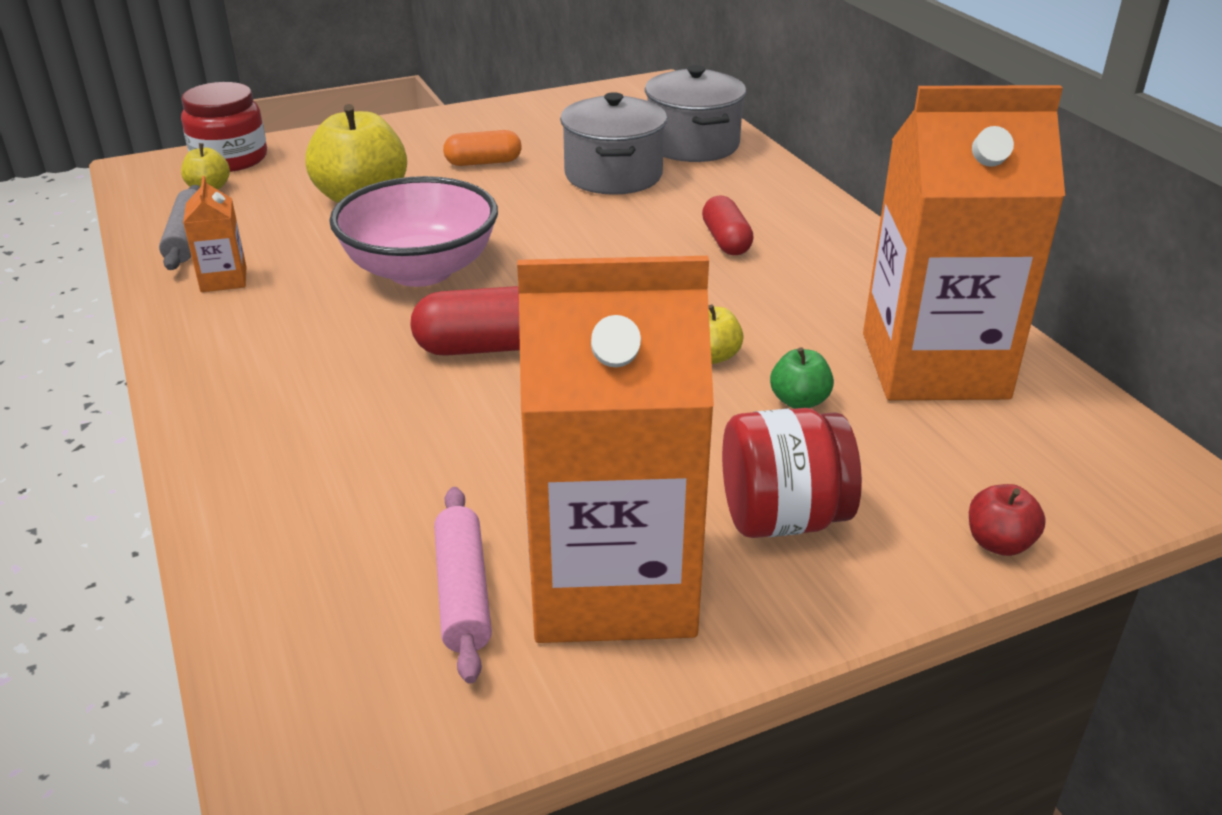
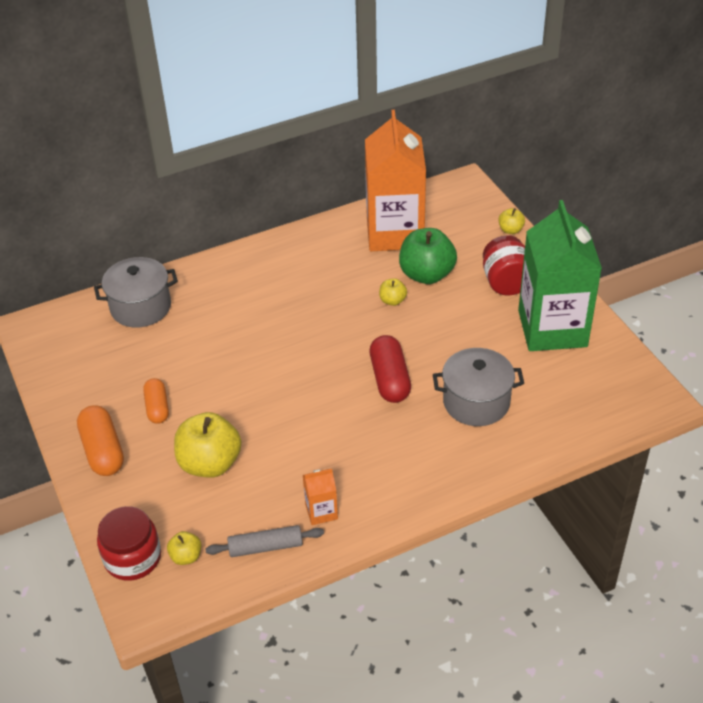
camera: 90 degrees left, 10 degrees up
pink bowl [329,176,498,287] -> none
pink rolling pin [434,487,492,684] -> none
orange carton [517,256,714,643] -> green carton [518,200,602,351]
grey pot [560,92,667,195] -> grey pot moved to [433,348,524,426]
red capsule [702,195,754,255] -> none
green apple [770,347,834,409] -> green apple [399,228,457,284], size x2.09
red apple [969,484,1046,556] -> yellow apple [498,208,525,234]
none -> orange capsule [77,405,124,476]

